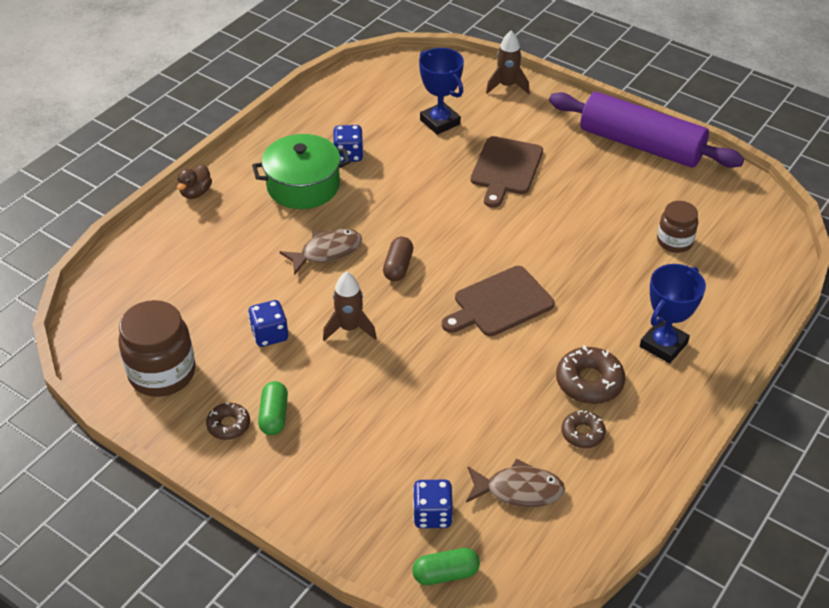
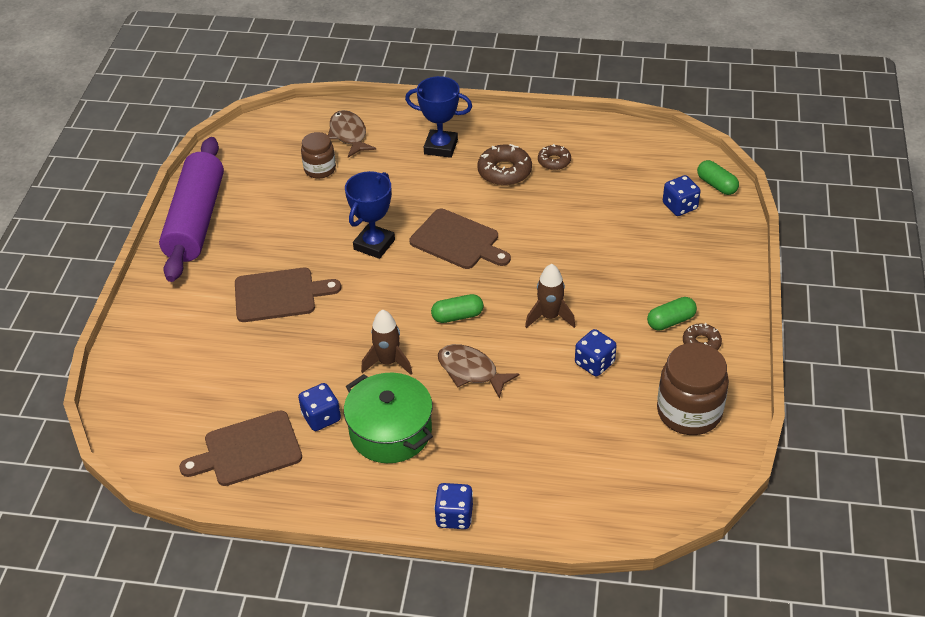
camera: 115 degrees left, 0 degrees up
brown duck [177,164,212,199] -> blue dice [434,483,473,529]
brown capsule [383,237,413,281] -> green capsule [431,294,484,323]
blue trophy [419,48,464,135] -> blue trophy moved to [345,171,395,259]
brown fish [466,458,565,507] -> brown fish moved to [328,110,376,158]
brown rocket [486,31,530,94] -> brown rocket moved to [361,309,413,375]
none -> brown cutting board [179,410,302,486]

